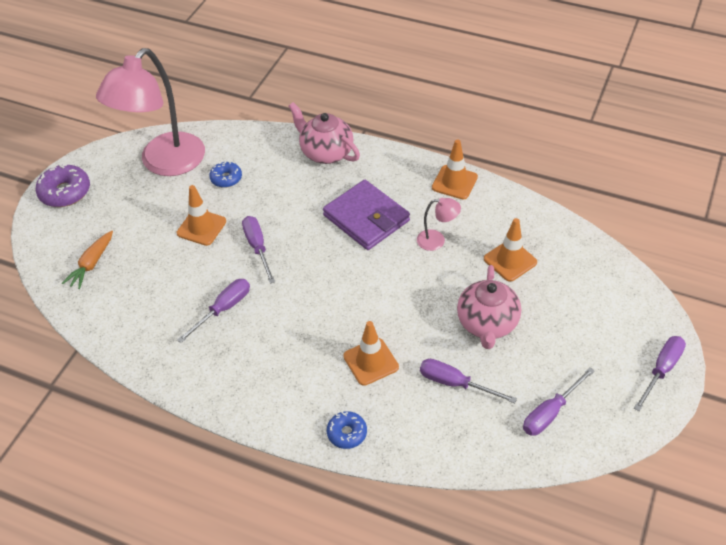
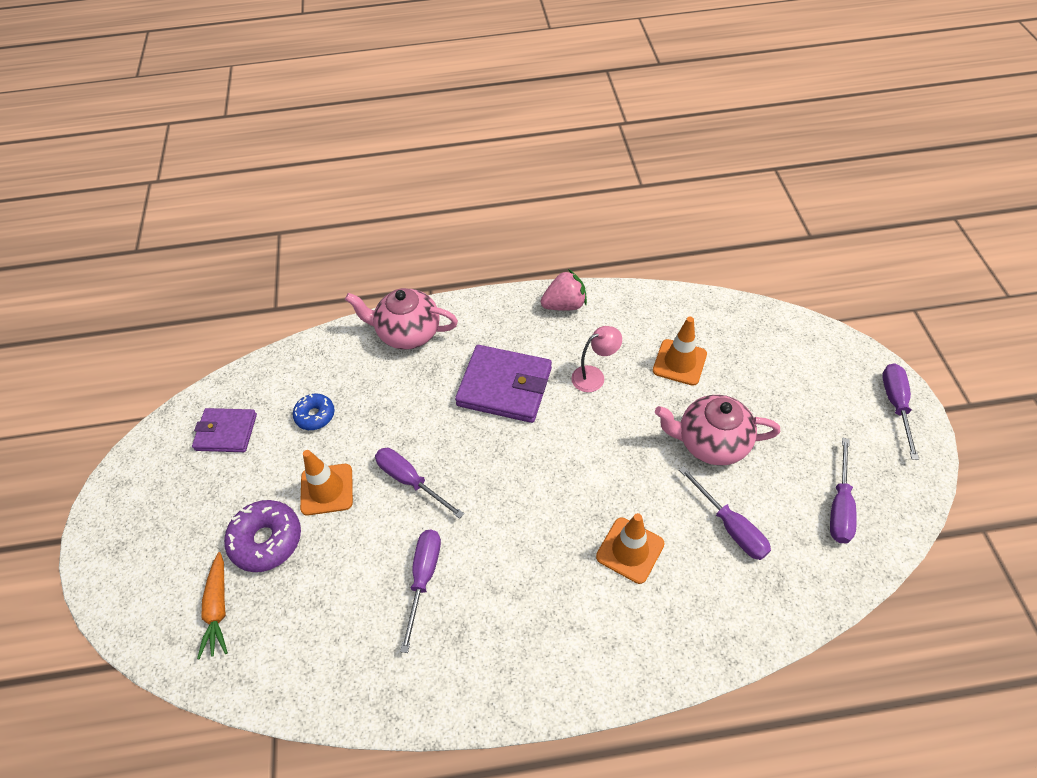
camera: 30 degrees left, 5 degrees up
purple donut [35,164,90,207] -> purple donut moved to [224,500,301,572]
pink lamp [96,48,205,176] -> purple wallet [192,408,257,452]
blue donut [327,411,367,449] -> none
purple screwdriver [420,359,517,403] -> purple screwdriver turned 120 degrees counterclockwise [679,467,771,560]
orange traffic cone [432,139,478,199] -> pink strawberry [541,269,587,311]
pink teapot [457,265,521,349] -> pink teapot turned 120 degrees clockwise [655,395,780,466]

